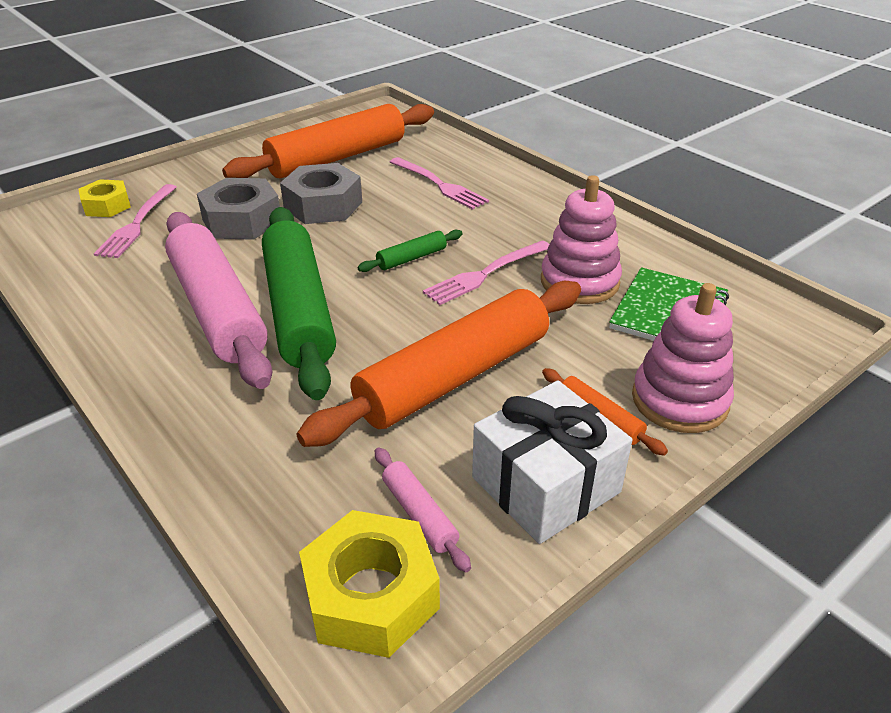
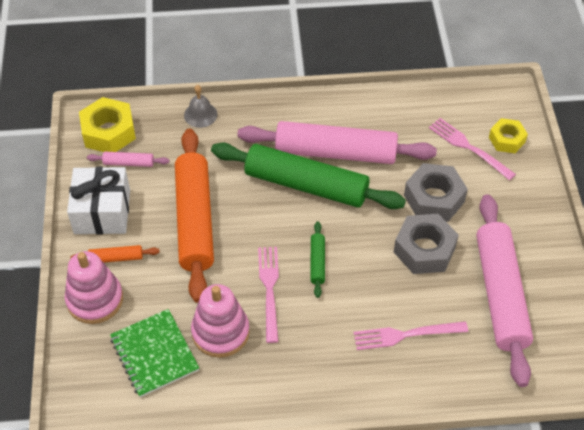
camera: 125 degrees right, 15 degrees up
orange rolling pin [222,104,434,178] -> pink rolling pin [476,194,533,387]
none -> grey bell [184,85,217,128]

